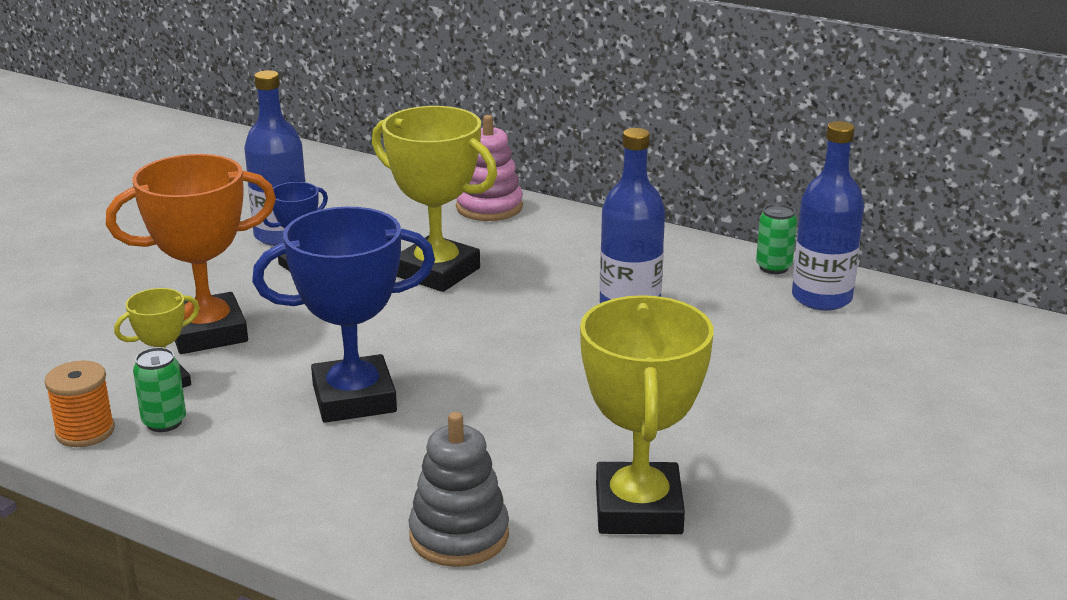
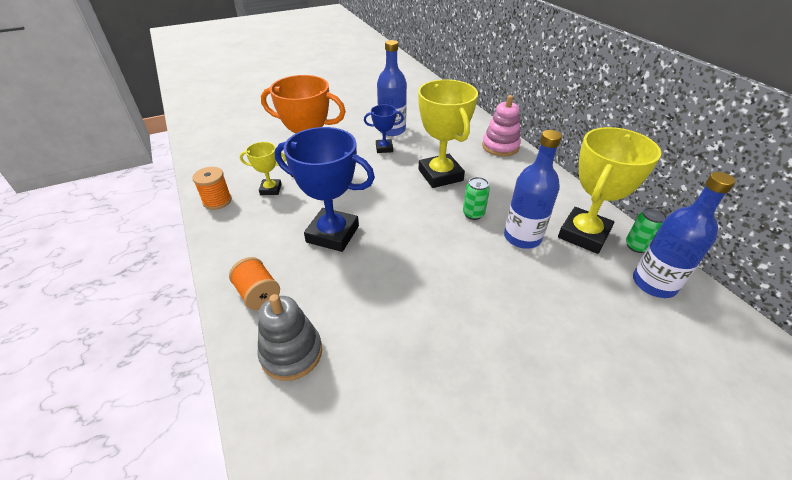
camera: 35 degrees right, 15 degrees up
green can [133,347,186,432] -> green can moved to [463,177,490,220]
yellow trophy [580,295,714,534] -> yellow trophy moved to [558,127,661,254]
none -> orange spool [229,257,280,310]

